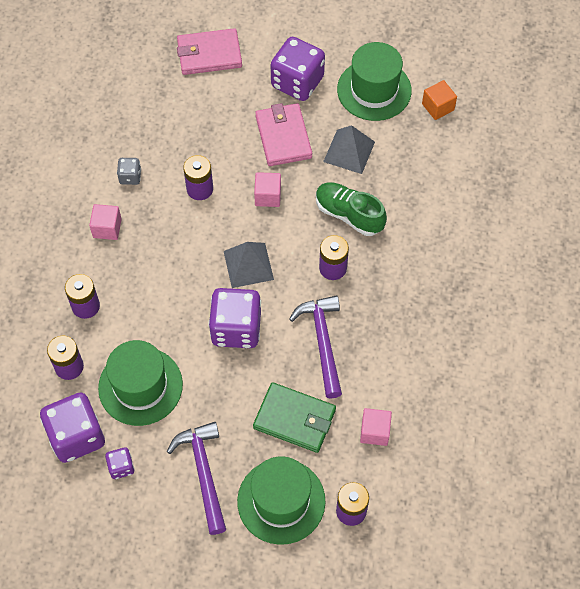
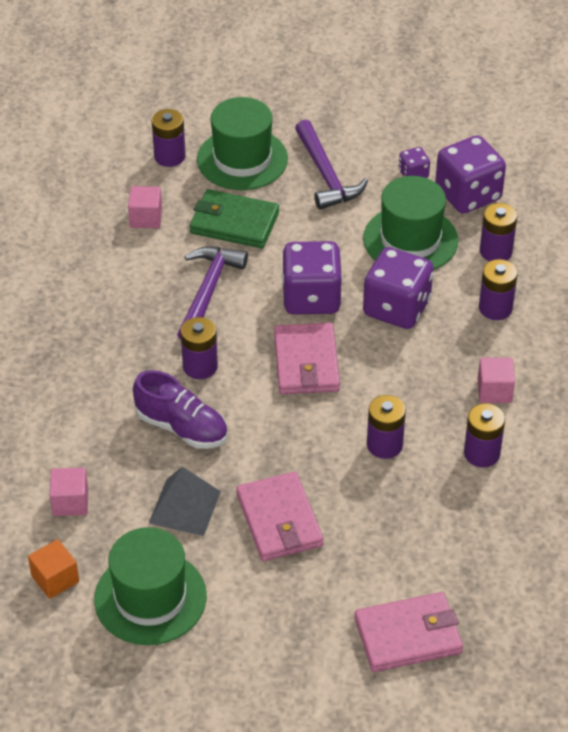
camera: 175 degrees right, 15 degrees down
grey dice [117,158,141,185] -> purple battery [464,403,505,467]
grey pyramid [224,242,274,288] -> pink wallet [274,323,340,394]
pink cube [254,172,281,207] -> pink cube moved to [50,467,88,516]
purple dice [271,37,325,101] -> purple dice moved to [363,247,434,329]
purple hammer [289,295,342,399] -> purple hammer turned 150 degrees counterclockwise [177,247,248,340]
green shoe [316,182,387,236] -> purple shoe [133,370,228,449]

